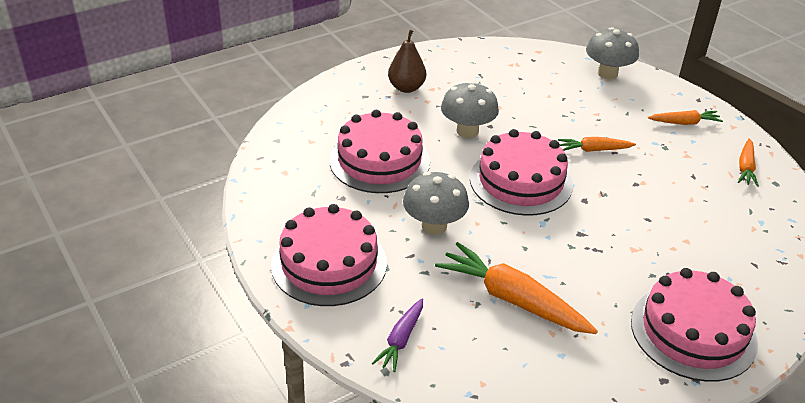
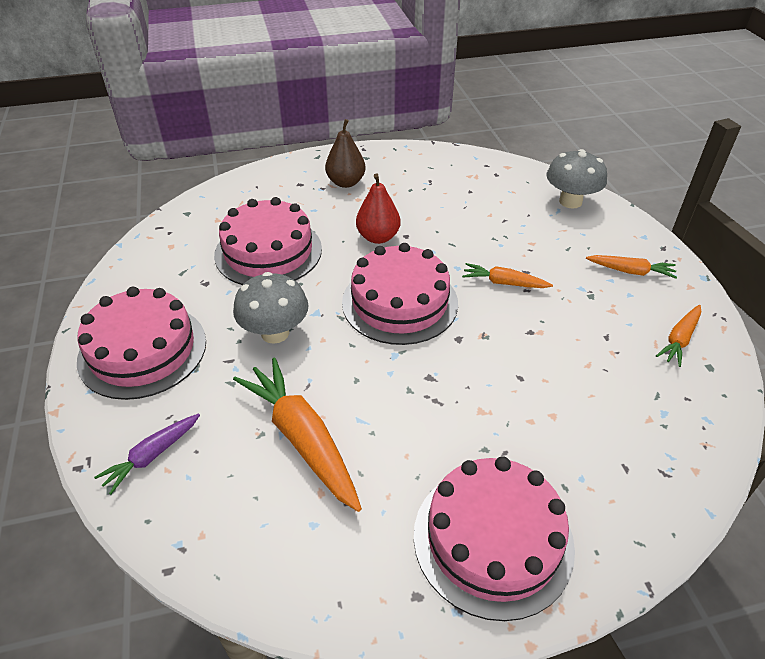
camera: 20 degrees right, 5 degrees up
grey mushroom [441,81,499,138] -> red pear [356,173,400,244]

